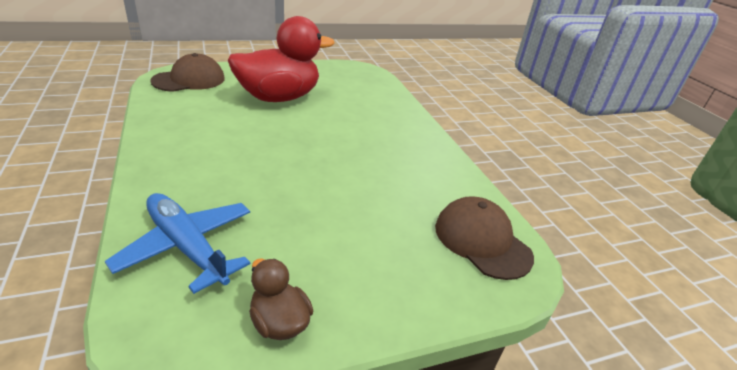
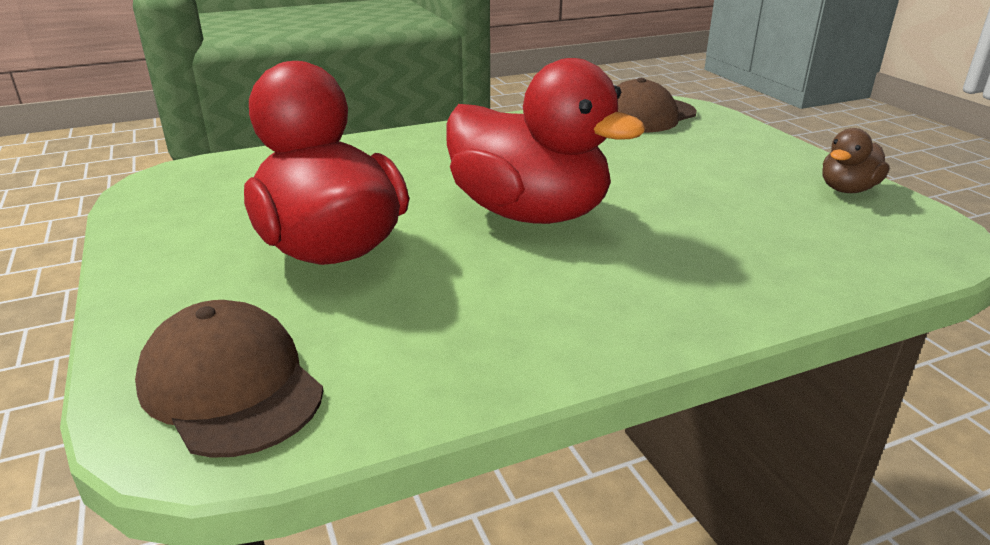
camera: 90 degrees left, 5 degrees down
blue plane [105,193,251,294] -> none
none -> red duck [446,58,646,224]

